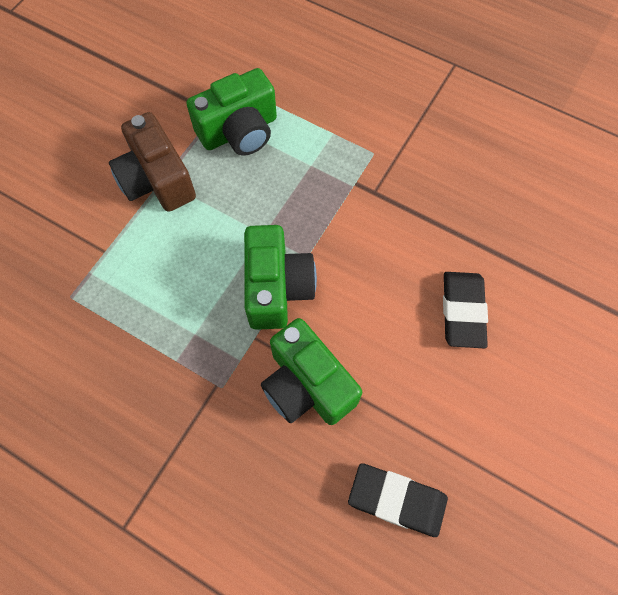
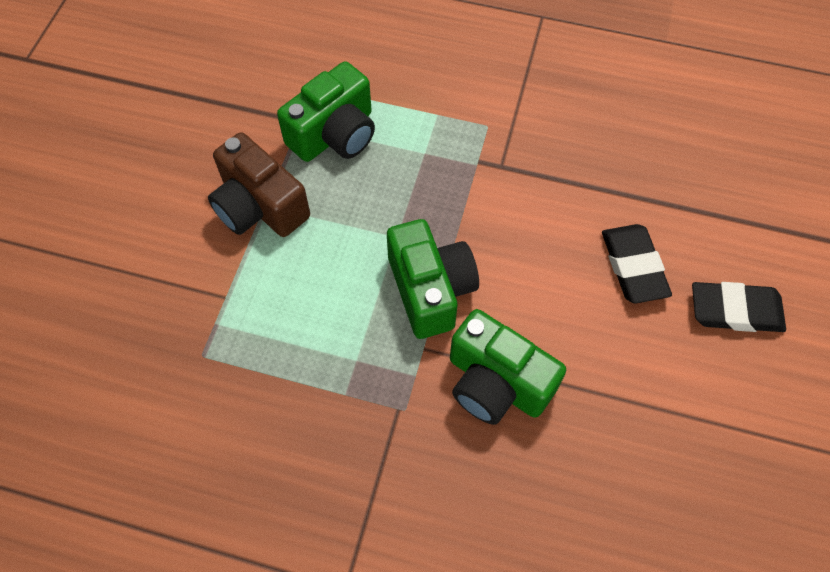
camera: 15 degrees left, 5 degrees down
black eraser [348,463,448,537] -> black eraser moved to [692,282,786,332]

